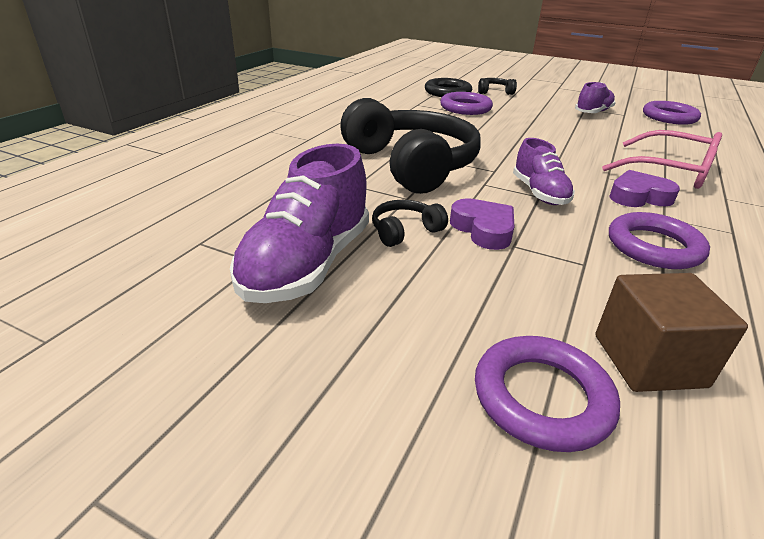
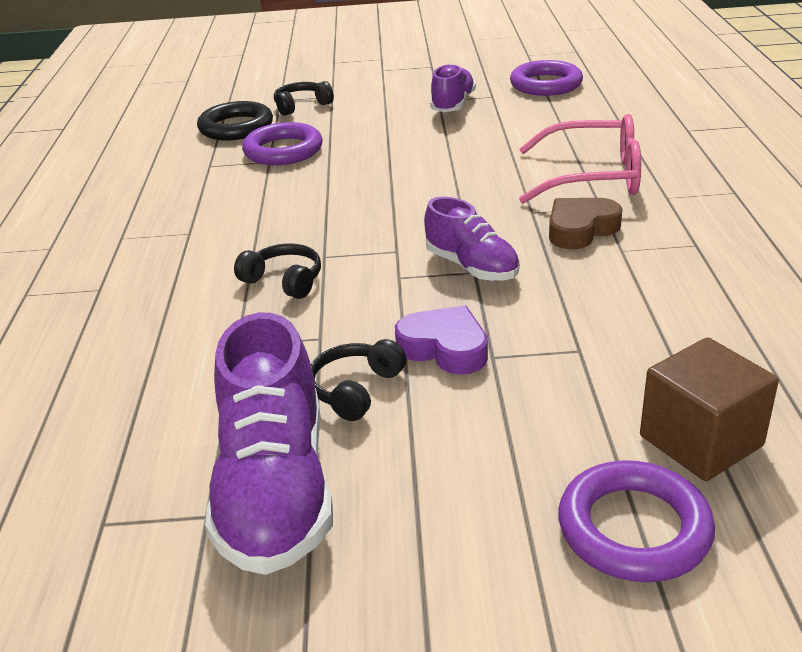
camera: 25 degrees left, 0 degrees up
black headphones [340,98,481,194] -> black headphones [234,243,321,299], size x0.40
purple heart [609,170,680,207] -> brown heart [549,198,622,249]
purple ring [609,212,710,269] -> none

